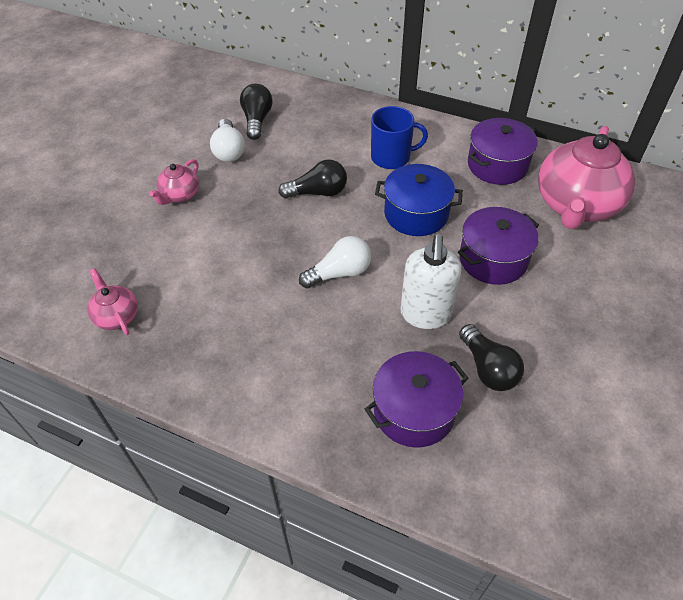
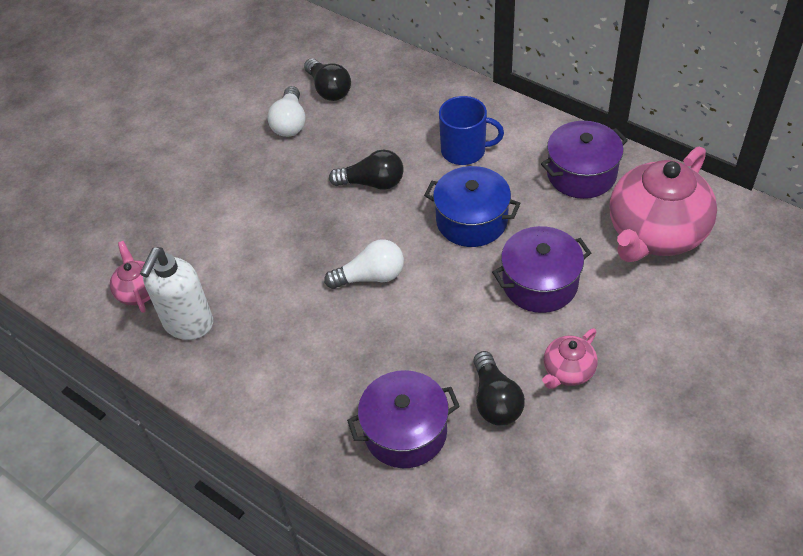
camera: 15 degrees right, 0 degrees up
pink teapot [149,159,199,205] -> pink teapot moved to [542,328,598,389]
black light bulb [240,84,272,140] -> black light bulb turned 135 degrees clockwise [304,58,351,101]
white soap dispenser [400,234,461,329] -> white soap dispenser moved to [140,247,213,340]

